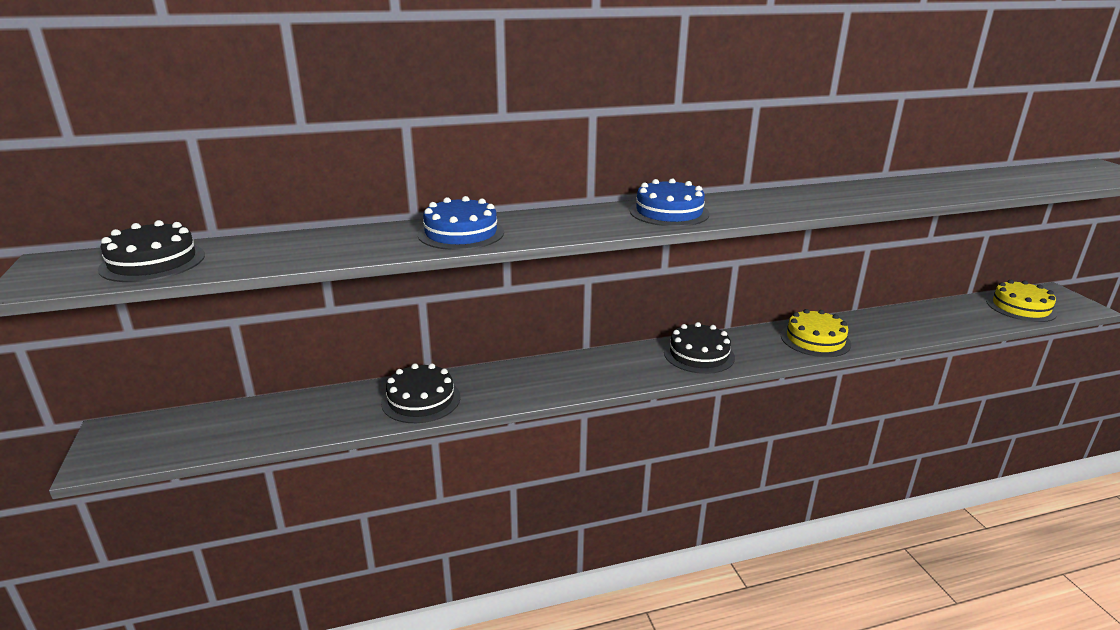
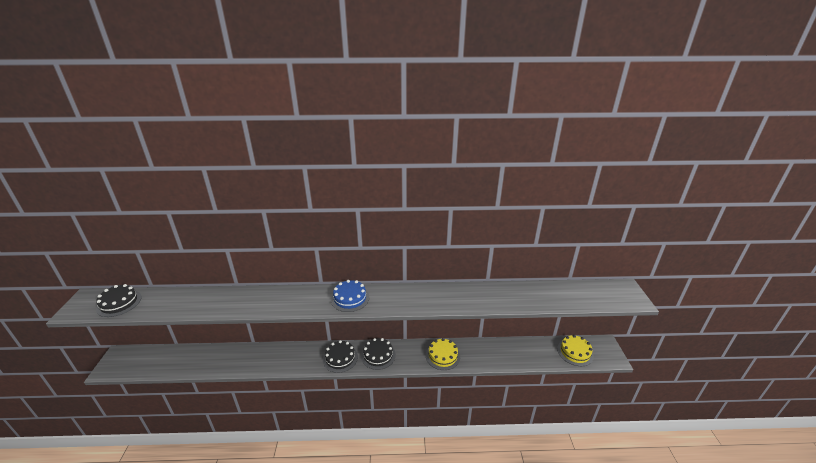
camera: 15 degrees right, 5 degrees up
black cake [381,363,461,423] -> black cake moved to [323,340,358,373]
blue cake [418,196,504,250] -> none

